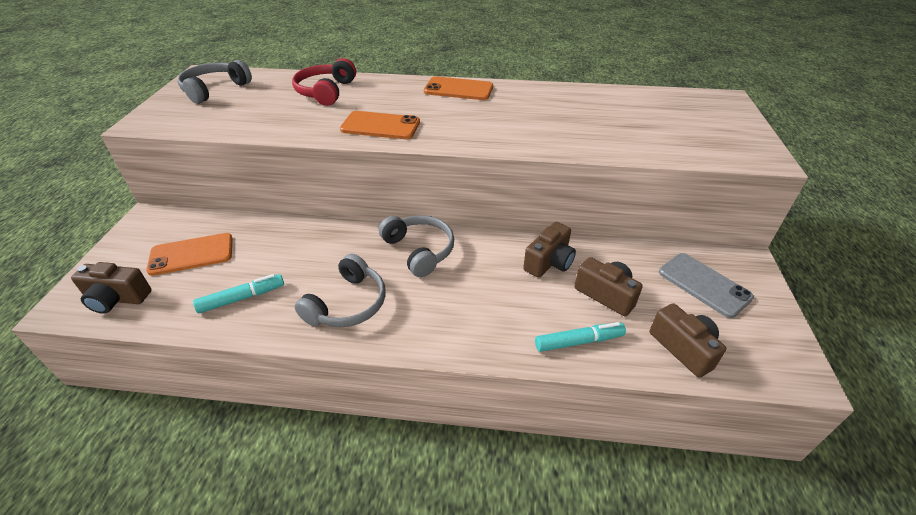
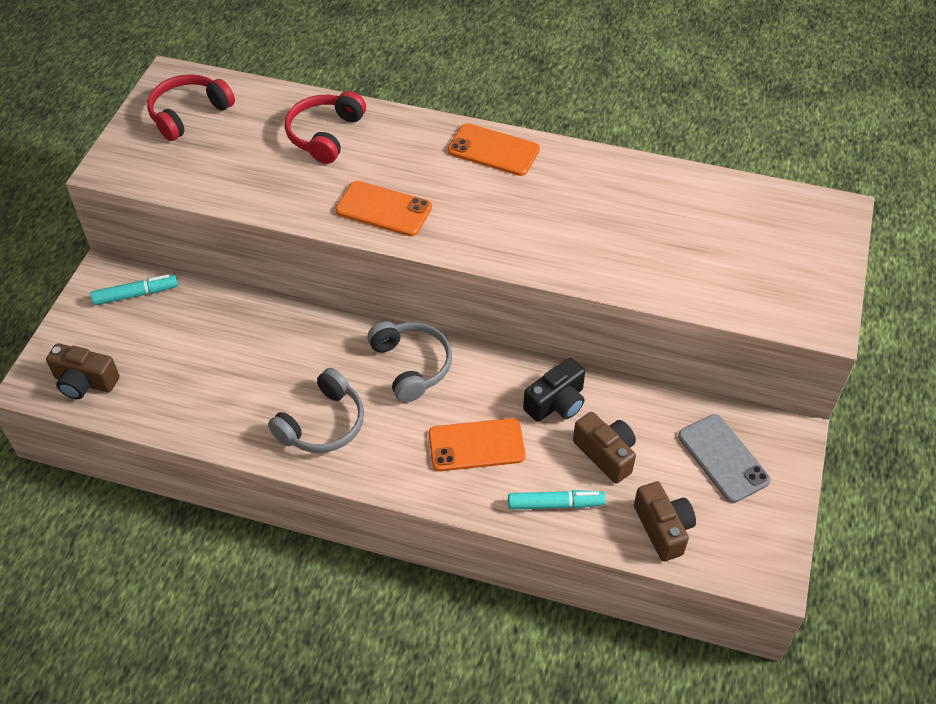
camera: 10 degrees right, 10 degrees up
orange phone [146,233,233,276] -> orange phone moved to [428,418,526,471]
grey headphones [177,60,252,104] -> red headphones [147,74,235,141]
turquoise marker [193,274,284,313] -> turquoise marker moved to [90,274,178,305]
brown camera [523,222,576,278] -> black camera [523,358,585,422]

